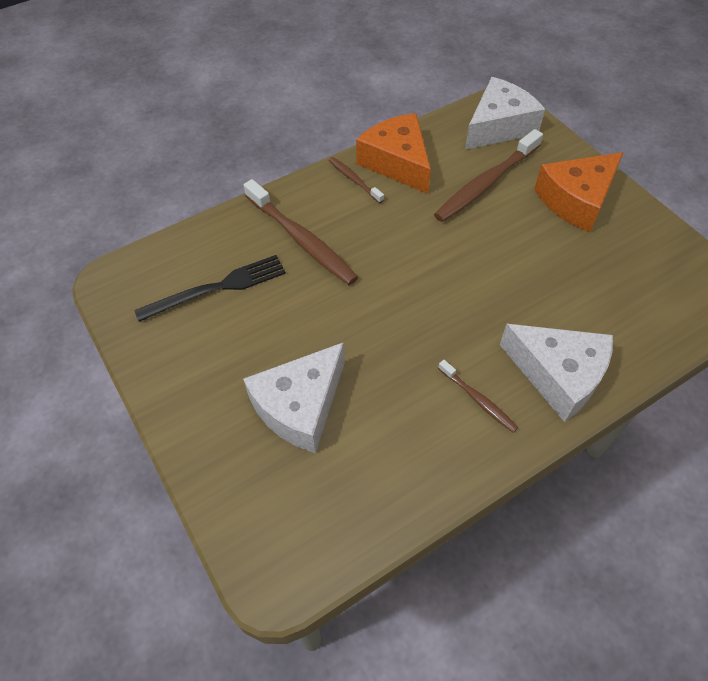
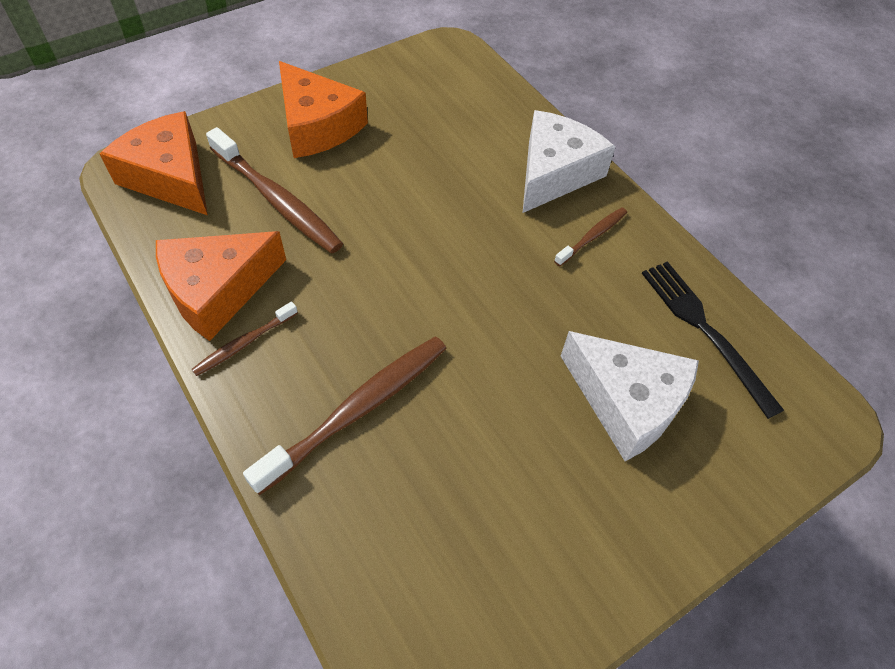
camera: 95 degrees left, 0 degrees up
black fork [134,255,286,322] -> black fork moved to [642,261,784,419]
white cheese [465,77,545,150] -> orange cheese [100,111,208,215]

